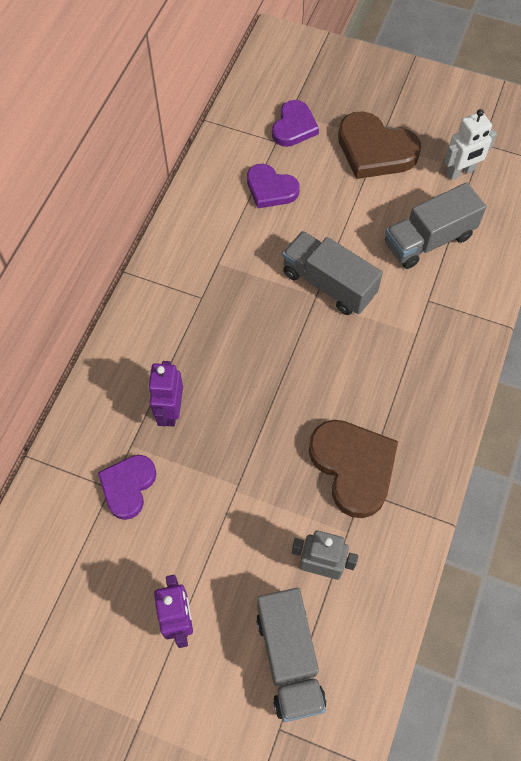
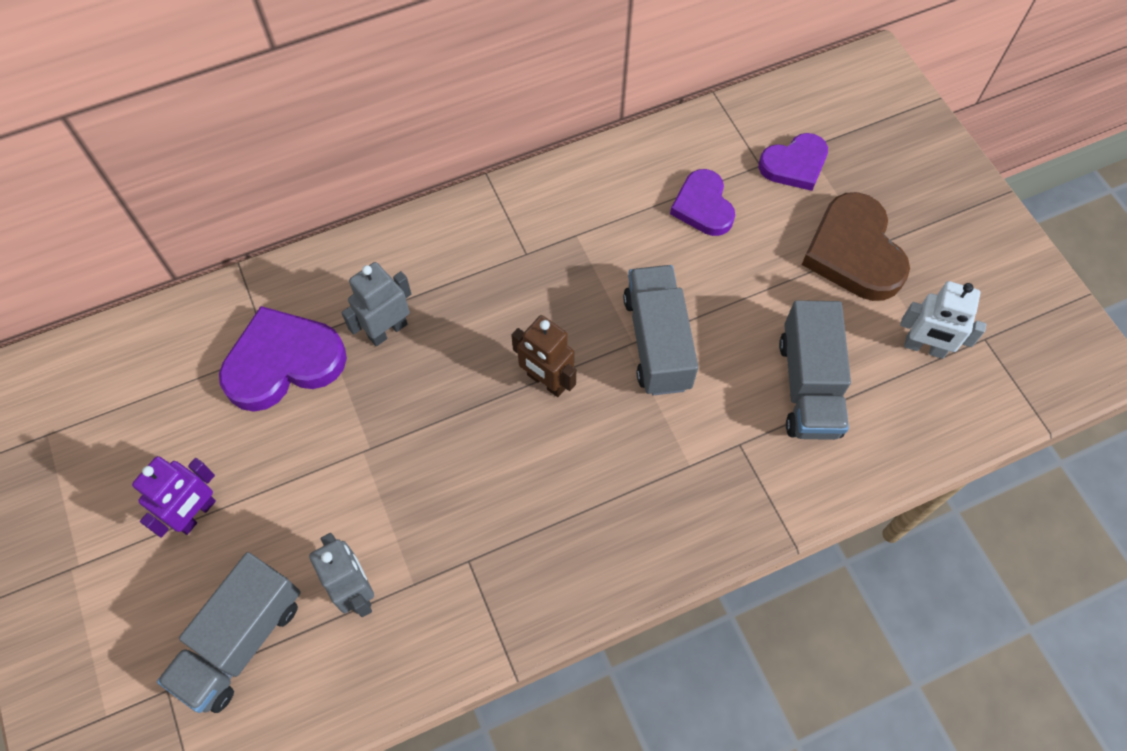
camera: 45 degrees right, 0 degrees up
purple heart [98,455,157,520] -> purple heart [219,306,347,412], size x1.56
purple robot [148,361,183,427] -> grey robot [341,262,411,346]
brown heart [309,420,398,518] -> none
grey truck [385,182,486,269] -> grey truck turned 105 degrees counterclockwise [779,300,851,440]
none -> brown robot [511,315,576,397]

